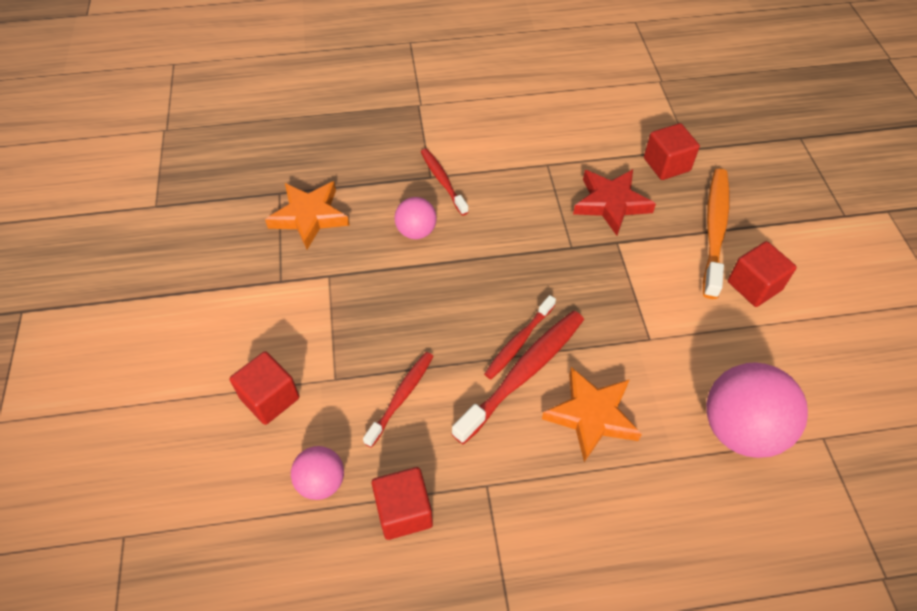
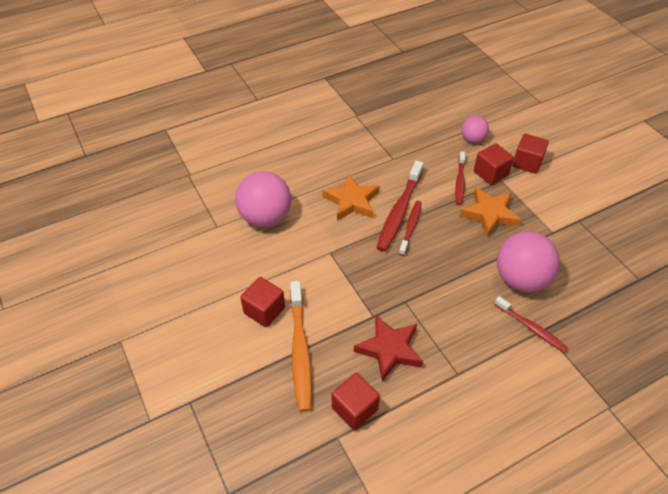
camera: 160 degrees right, 5 degrees down
orange star [265,181,350,250] -> orange star moved to [460,187,521,237]
red cube [372,467,433,540] -> red cube moved to [474,143,514,185]
pink ball [394,197,437,239] -> pink ball [497,231,560,292], size x1.83

